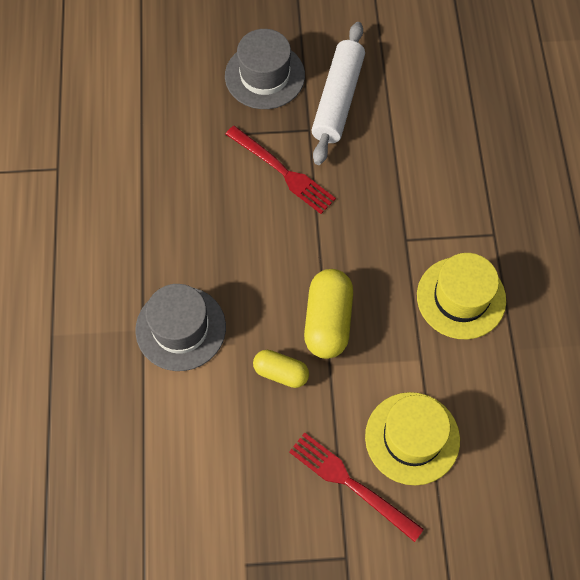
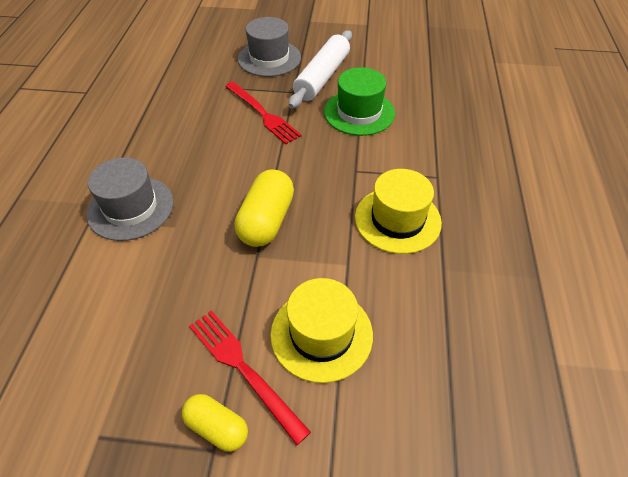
camera: 10 degrees right, 15 degrees down
yellow capsule [253,350,309,388] -> yellow capsule moved to [182,394,248,452]
none -> green hat [324,67,395,136]

